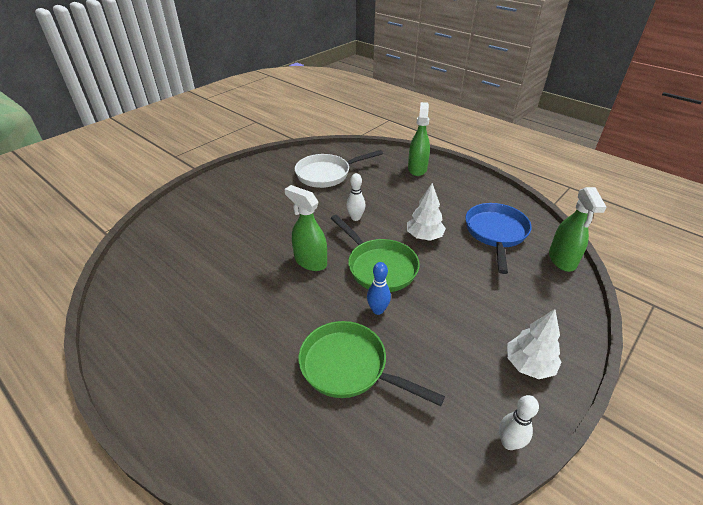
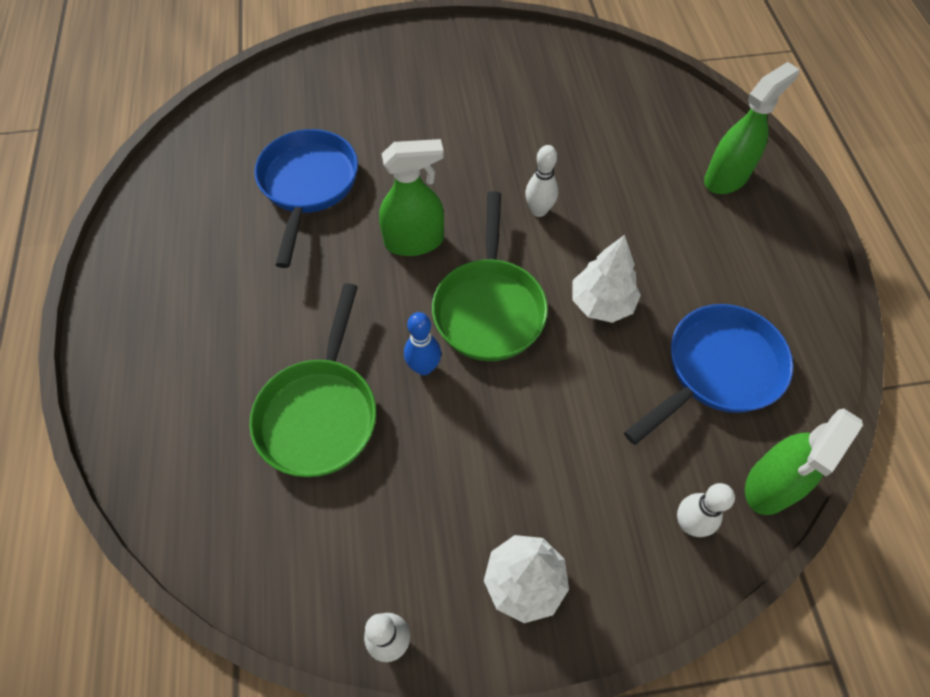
camera: 40 degrees right, 20 degrees up
green spray bottle [285,185,327,271] -> green spray bottle turned 90 degrees clockwise [379,139,444,256]
white pan [295,150,383,188] -> none
green pan [298,321,445,406] -> green pan turned 150 degrees counterclockwise [249,283,376,477]
none -> blue pan [254,129,358,268]
none -> white bowling pin [677,483,735,537]

